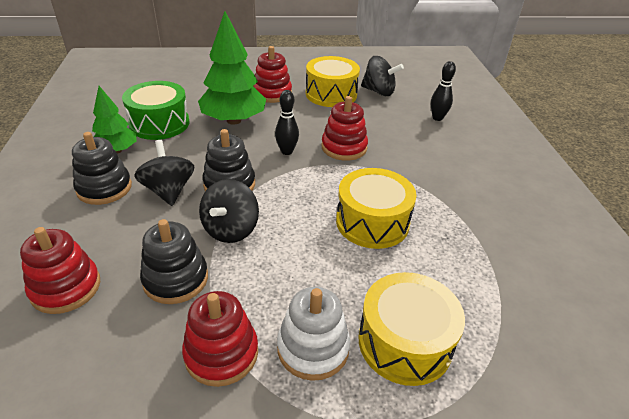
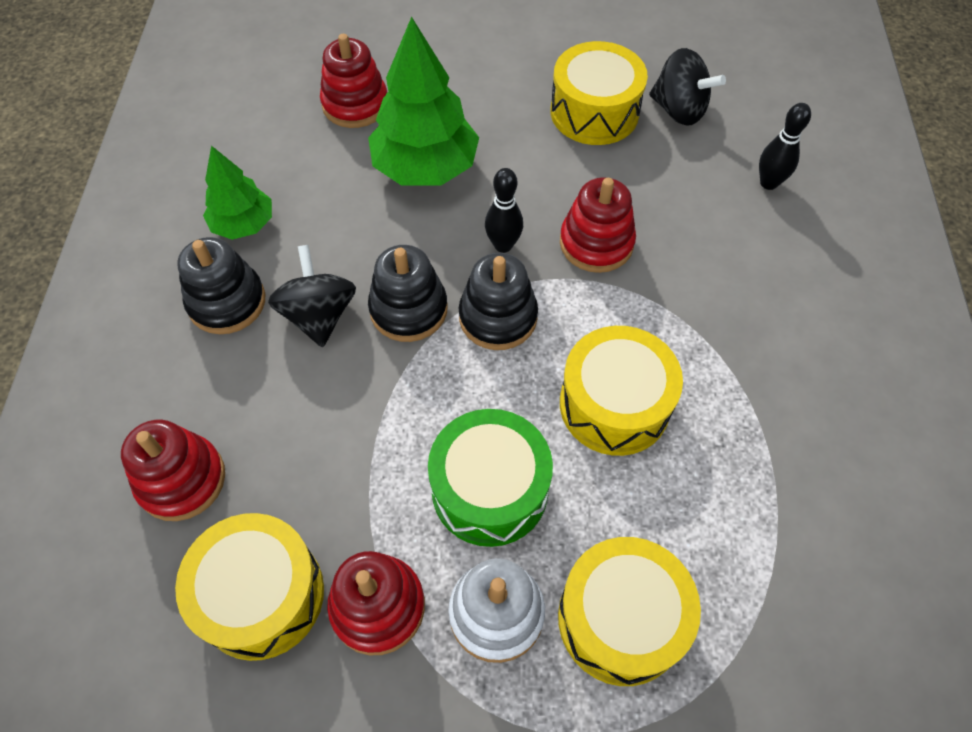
camera: 10 degrees right, 20 degrees up
green drum [122,81,190,140] -> green drum moved to [428,409,553,547]
black stacking toy [140,219,208,304] -> black stacking toy moved to [459,253,538,350]
black spinning top [199,179,259,243] -> none
red stacking toy [253,46,292,103] -> red stacking toy moved to [320,34,387,128]
none -> yellow drum [175,513,324,661]

